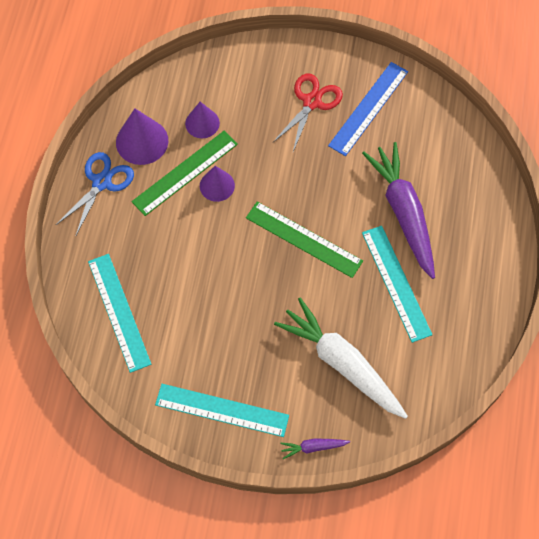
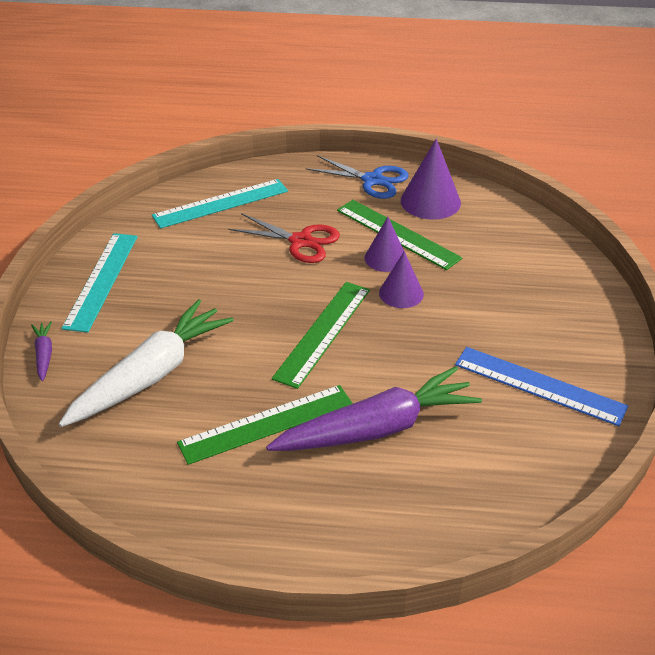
camera: 85 degrees right, 25 degrees down
purple cone [185,102,220,138] -> purple cone moved to [379,251,424,308]
red scissors [273,74,343,152] -> red scissors moved to [229,213,340,263]
turquoise ruler [362,226,433,343] -> green ruler [177,385,353,465]

